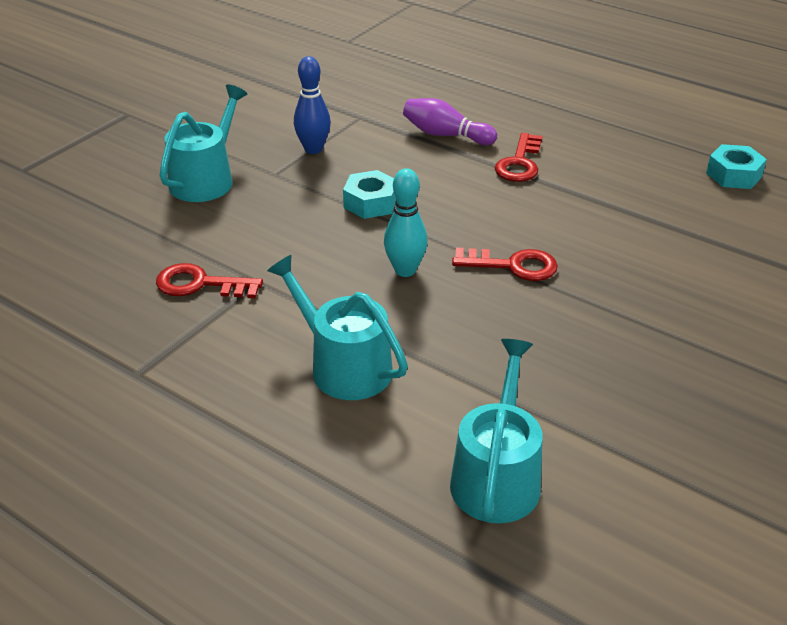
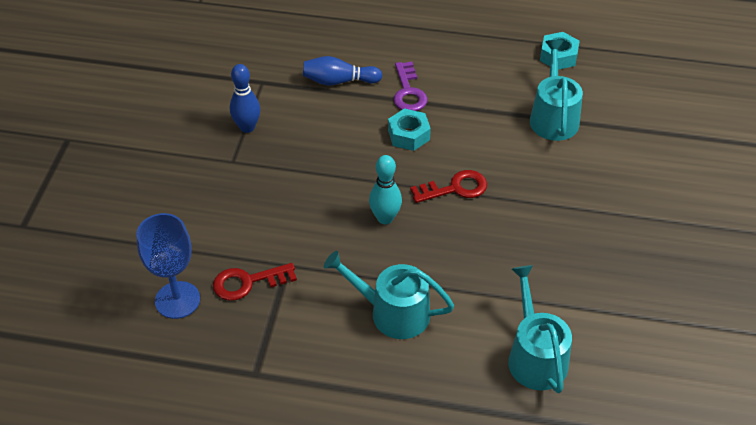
camera: 25 degrees left, 10 degrees up
turquoise watering can [160,84,247,202] -> turquoise watering can moved to [530,40,583,141]
turquoise nut [343,170,396,219] -> turquoise nut moved to [388,108,431,151]
purple bowling pin [403,98,497,145] -> blue bowling pin [303,56,382,85]
red key [495,133,543,182] -> purple key [393,62,428,111]
none -> blue goblet [136,213,200,319]

